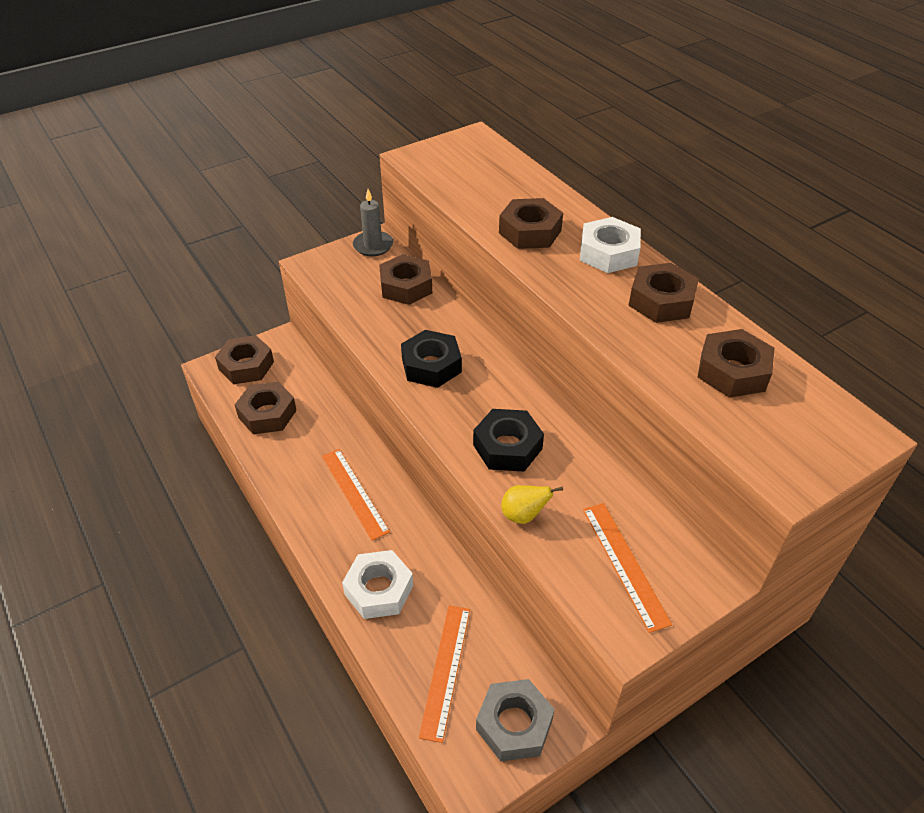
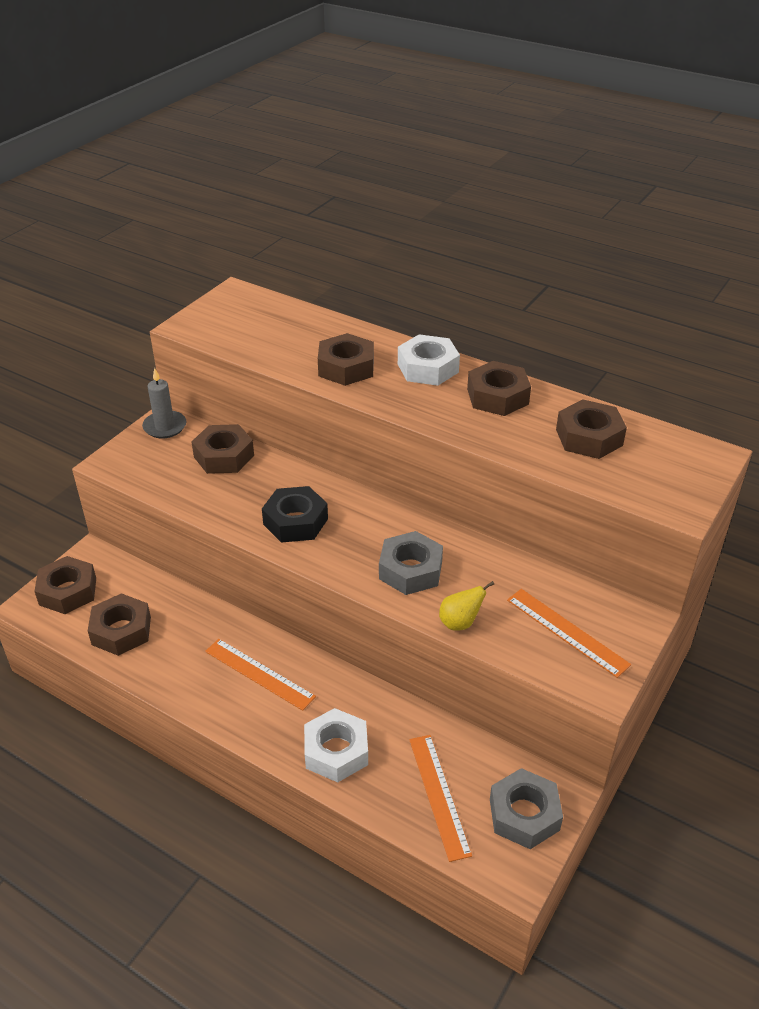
camera: 25 degrees left, 5 degrees down
black nut [473,409,544,471] -> grey nut [379,531,443,595]

